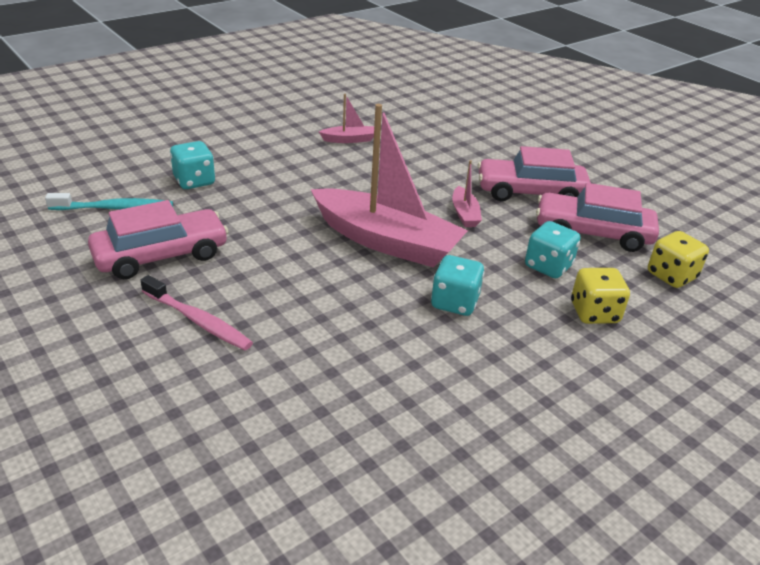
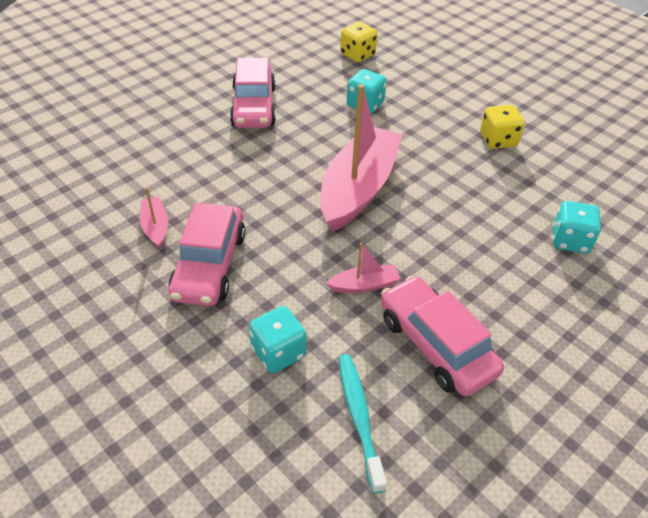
camera: 95 degrees left, 10 degrees up
pink toothbrush [140,275,253,350] -> none
turquoise dice [431,255,485,316] -> turquoise dice moved to [552,201,601,254]
pink boat [452,160,482,227] -> pink boat moved to [326,243,400,293]
pink car [536,183,659,252] -> pink car moved to [168,203,246,306]
yellow dice [571,268,630,324] -> yellow dice moved to [480,105,525,149]

